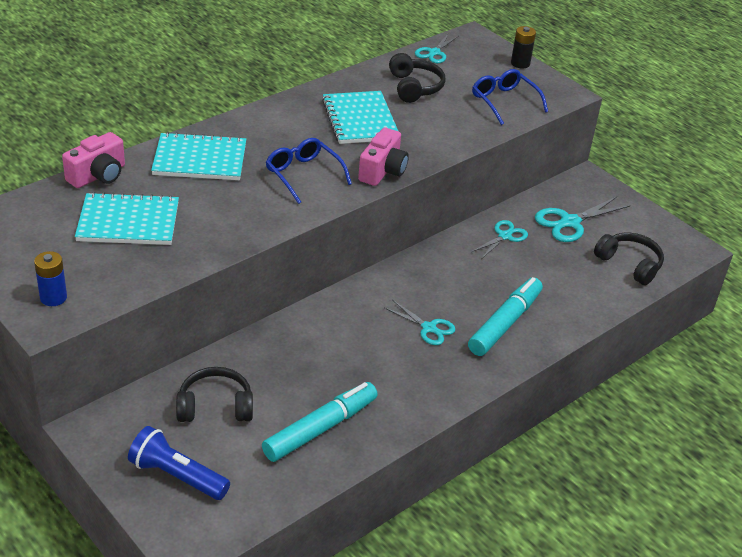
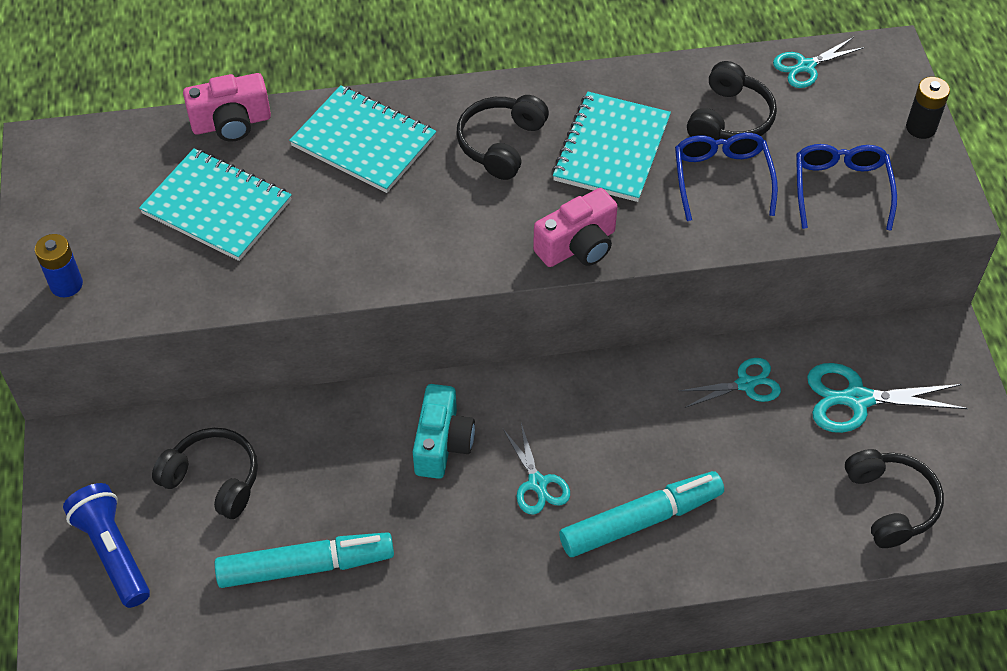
camera: 35 degrees right, 15 degrees up
blue glasses [266,138,352,204] -> blue glasses moved to [675,133,778,221]
none -> turquoise camera [413,384,475,479]
none -> black headphones [456,95,549,180]

